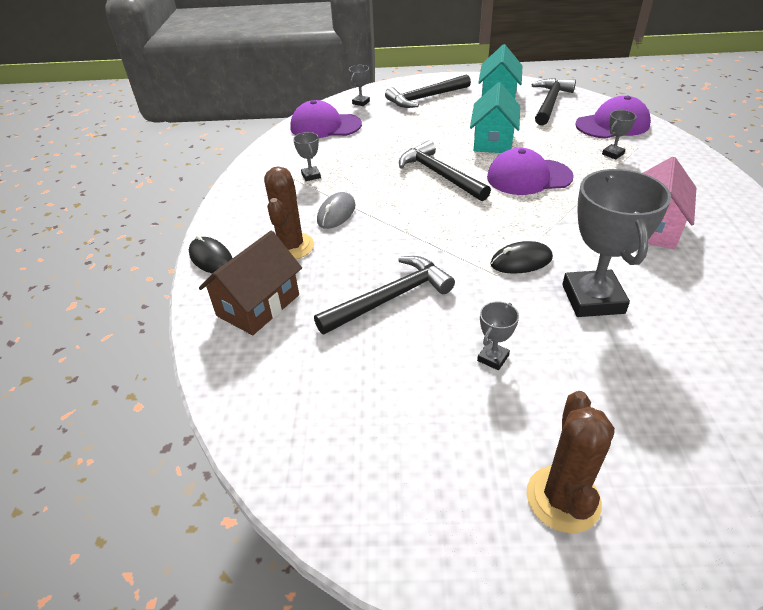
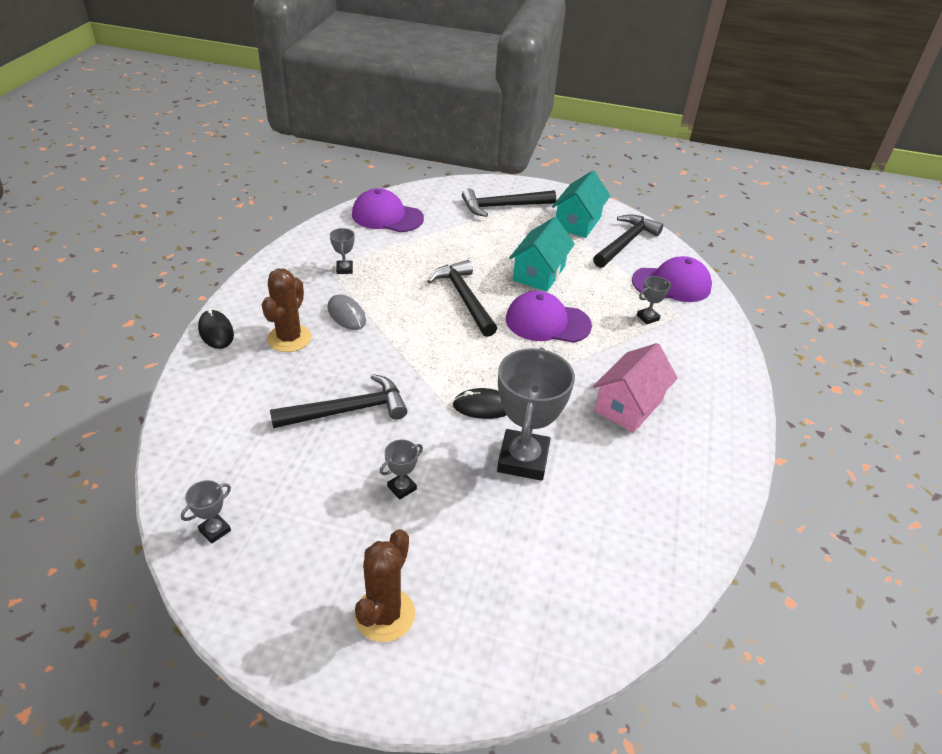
camera: 10 degrees right, 0 degrees up
brown house [199,231,302,335] -> none
grey mouse [317,192,355,229] -> grey mouse turned 75 degrees counterclockwise [328,294,366,330]
grey trophy [349,65,370,106] -> grey trophy moved to [181,480,231,544]

